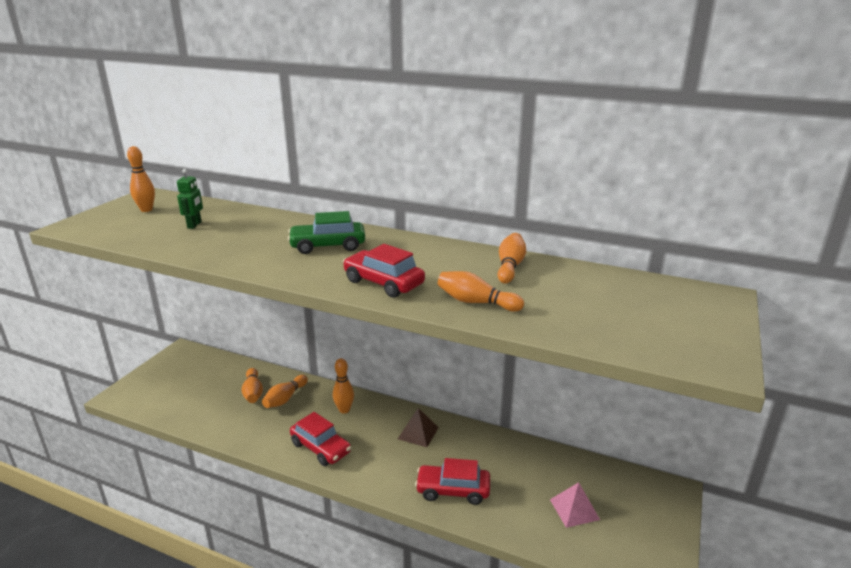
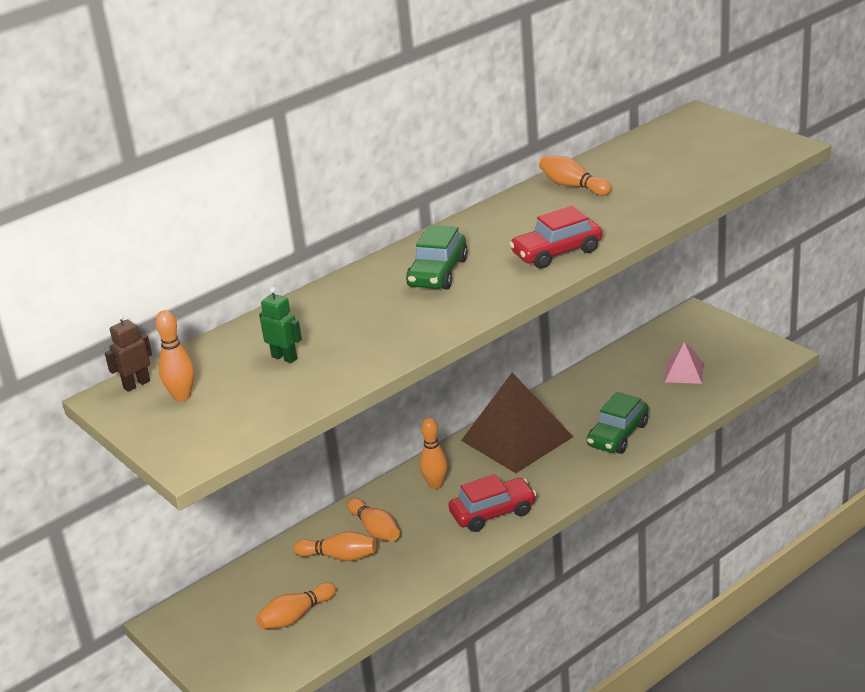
camera: 60 degrees left, 5 degrees up
brown pyramid [398,408,439,447] -> brown pyramid [461,373,573,473], size x2.07
red car [415,458,490,505] -> green car [587,392,648,454]
orange bowling pin [438,271,524,312] -> orange bowling pin moved to [256,582,336,629]
none -> brown robot [105,314,152,392]

